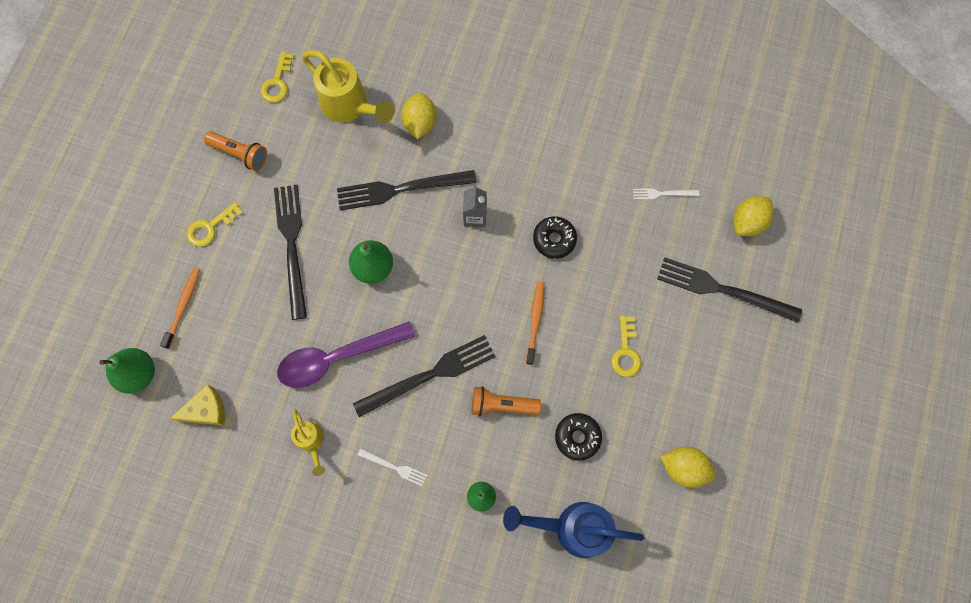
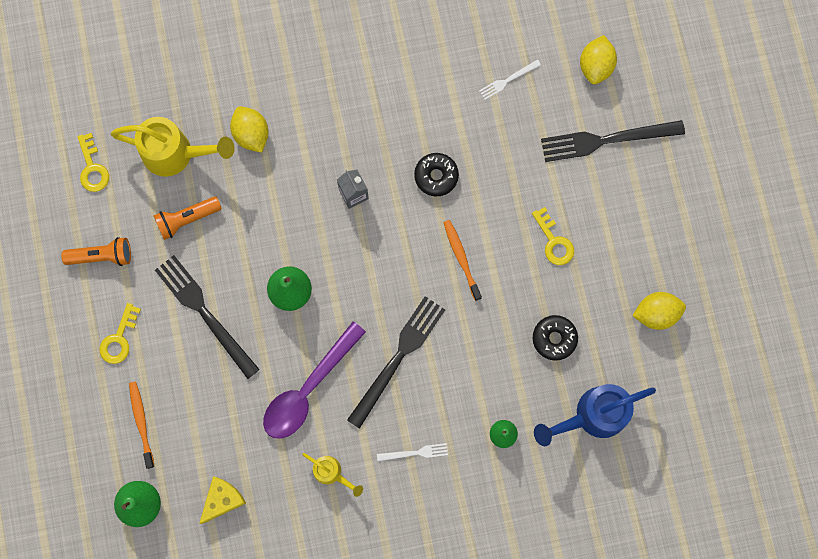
camera: 30 degrees left, 5 degrees up
black fork [337,170,477,211] -> none
orange flashlight [472,386,541,417] -> orange flashlight moved to [153,196,222,240]

